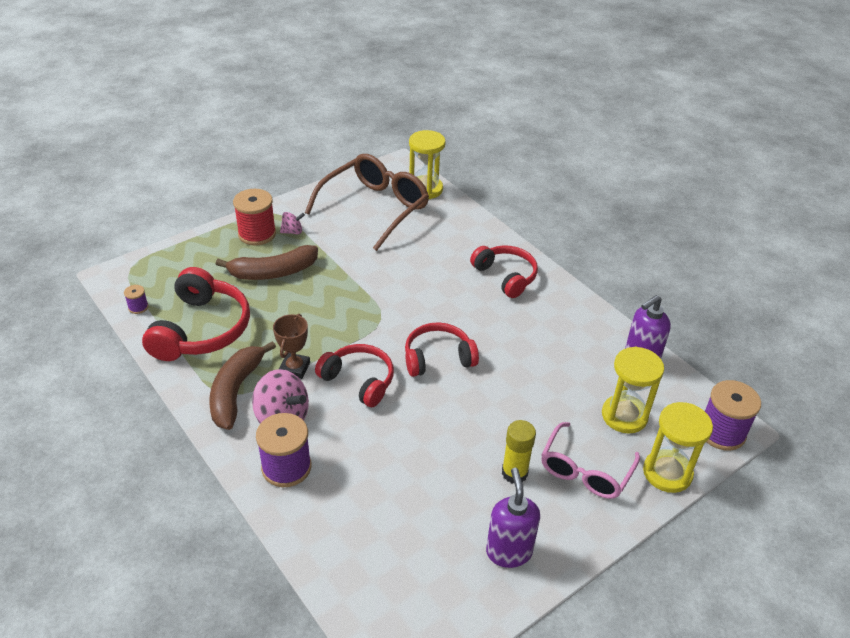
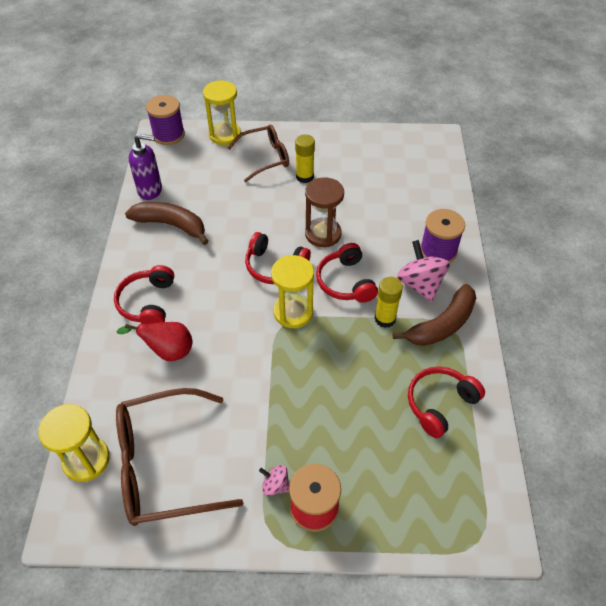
camera: 140 degrees left, 10 degrees up
purple spool [124,285,149,314] -> none
red headphones [142,267,250,361] -> red headphones [408,367,485,438], size x0.67
brown banana [216,245,318,280] -> brown banana moved to [125,202,208,245]
brown trophy [273,314,310,379] -> yellow glue stick [374,277,403,328]
purple soap dispenser [486,468,540,568] -> none
pink glasses [541,422,640,499] -> brown glasses [228,125,289,182]
yellow hourglass [602,347,664,433] -> yellow hourglass moved to [271,255,314,328]
none -> red pear [116,322,193,361]
none -> brown hourglass [305,177,344,247]

